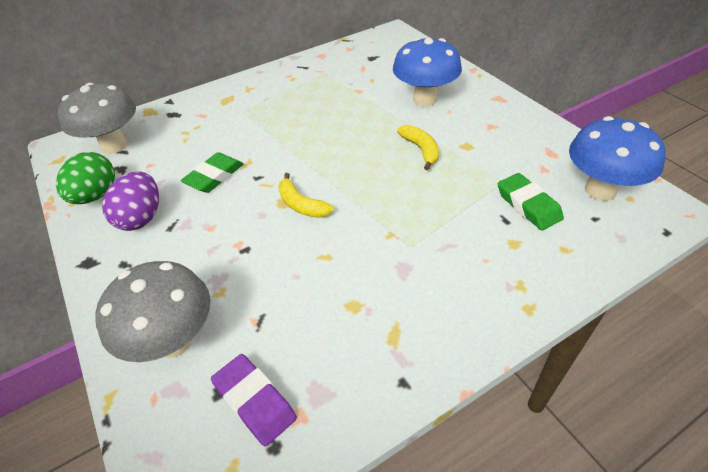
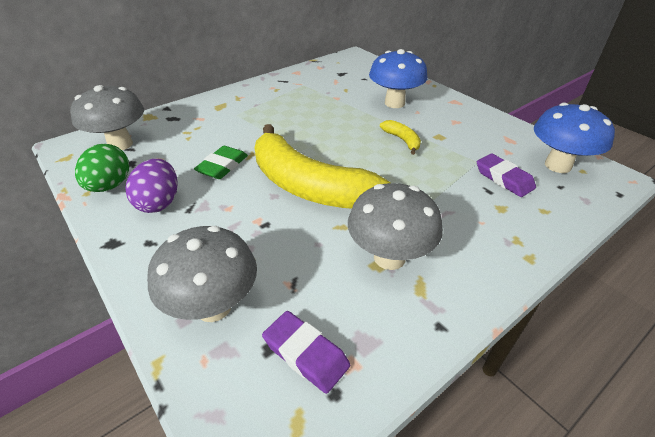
camera: 10 degrees left, 5 degrees down
yellow banana [278,173,334,218] -> yellow banana [255,124,391,209], size x2.47
green eraser [498,173,564,230] -> purple eraser [477,153,536,197]
none -> grey mushroom [348,183,443,270]

